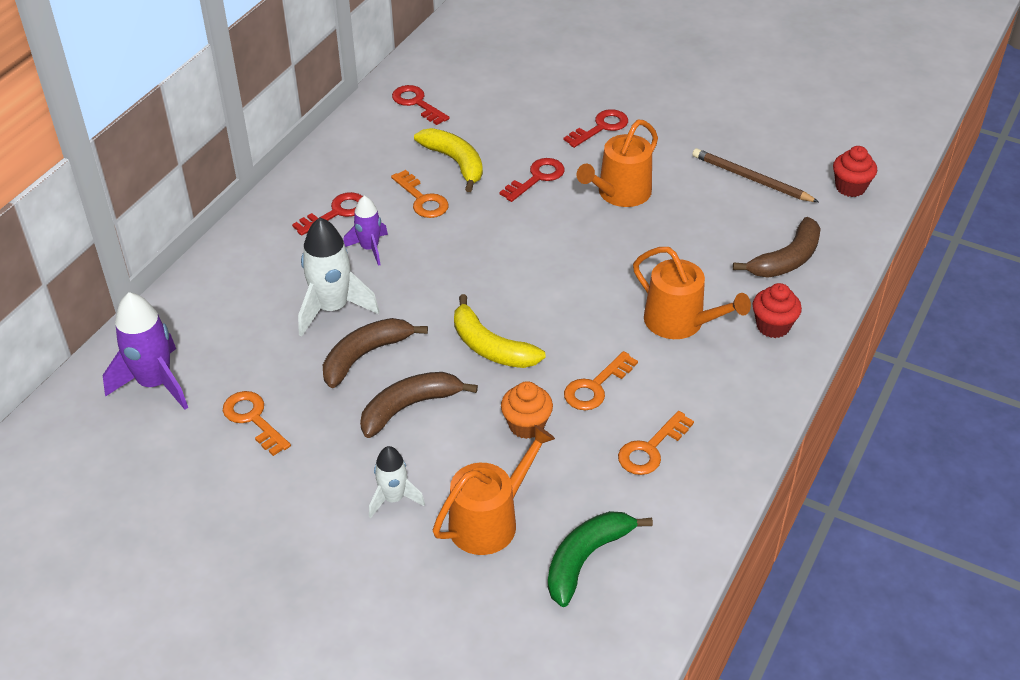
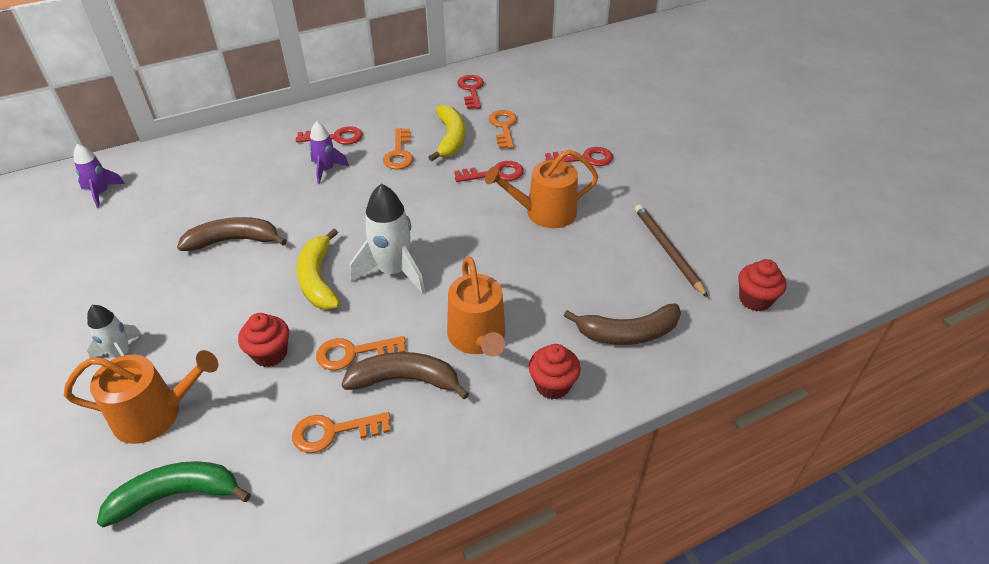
camera: 35 degrees right, 0 degrees up
purple rocket [103,292,188,410] -> purple rocket [74,144,125,208], size x0.60
orange key [223,391,291,456] -> orange key moved to [489,110,517,149]
white rocket [298,218,379,336] -> white rocket moved to [350,184,425,294]
brown banana [360,372,478,438] -> brown banana moved to [341,352,469,400]
orange cupcake [501,381,553,439] -> red cupcake [238,313,289,367]

